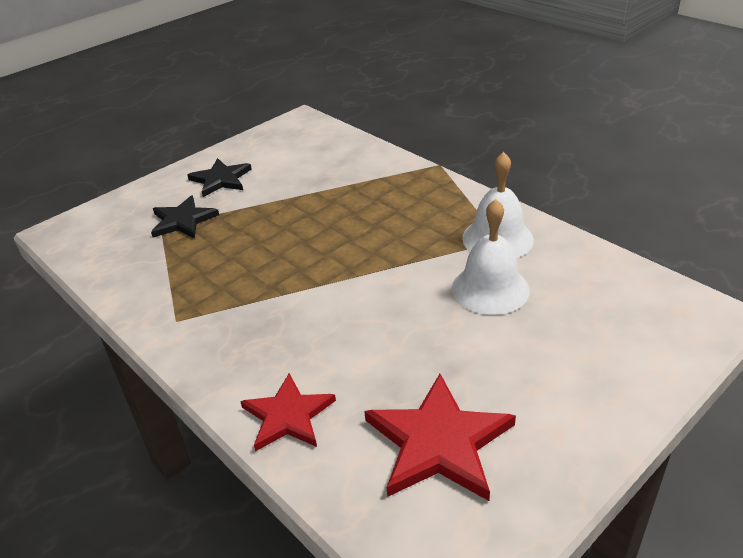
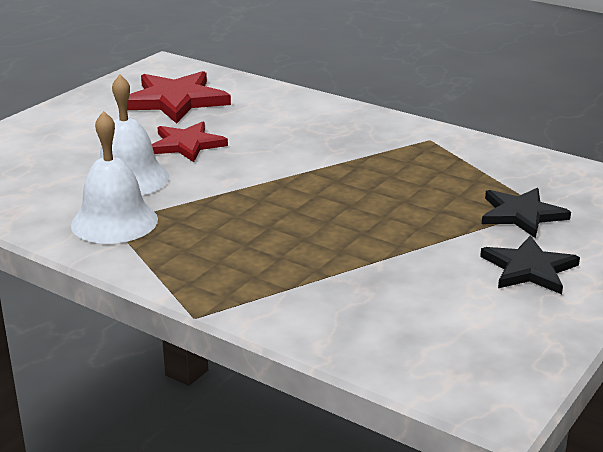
camera: 165 degrees right, 10 degrees down
red star [240,373,336,451] -> red star moved to [152,121,228,162]

